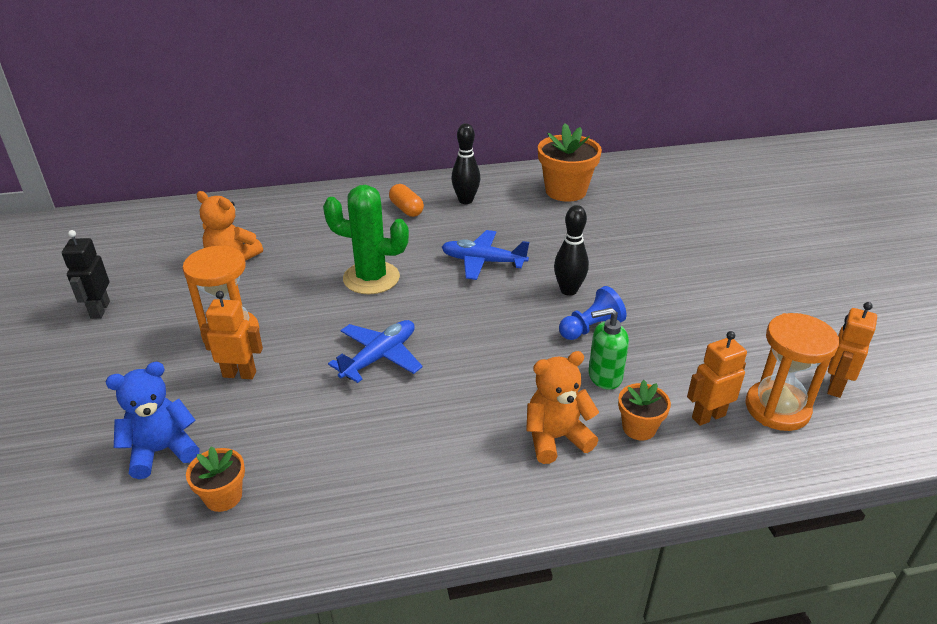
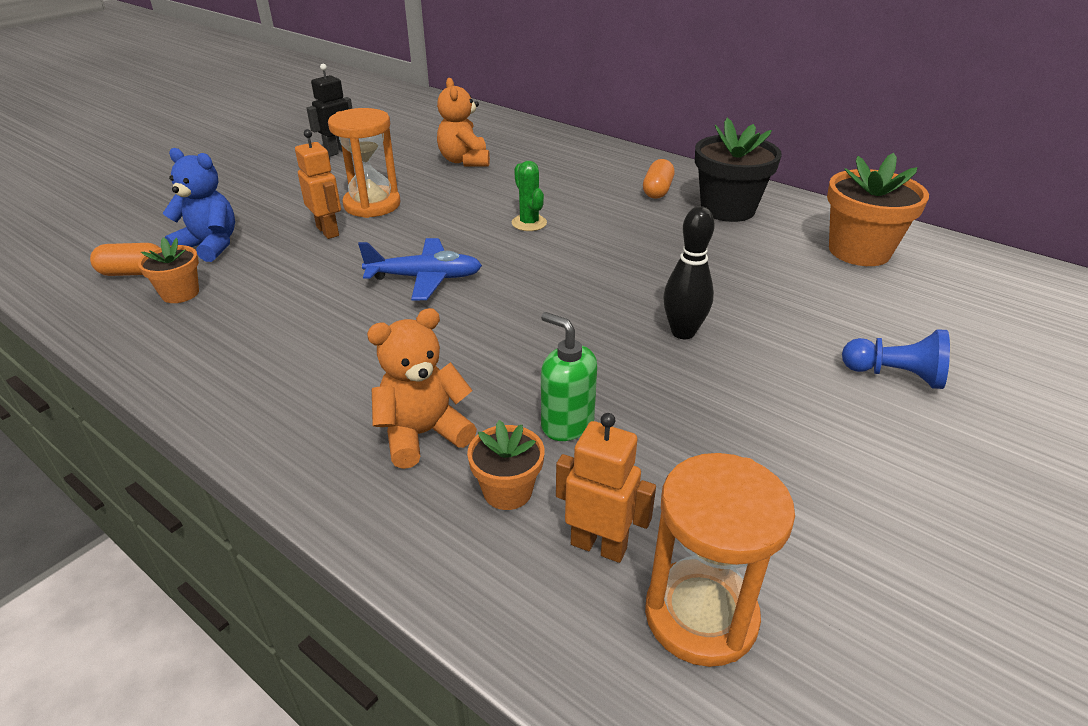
camera: 50 degrees right, 0 degrees up
green cactus [323,185,409,294] -> green cactus [512,161,547,231], size x0.55
blue plane [442,230,529,280] -> none
black bowling pin [451,123,480,204] -> black flower pot [695,118,782,222]
orange teddy bear [526,351,599,464] -> orange teddy bear turned 60 degrees counterclockwise [367,308,477,469]
blue pawn [559,286,626,340] -> blue pawn moved to [842,329,950,389]
orange robot [827,302,877,398] -> none
none -> orange capsule [90,243,160,276]

